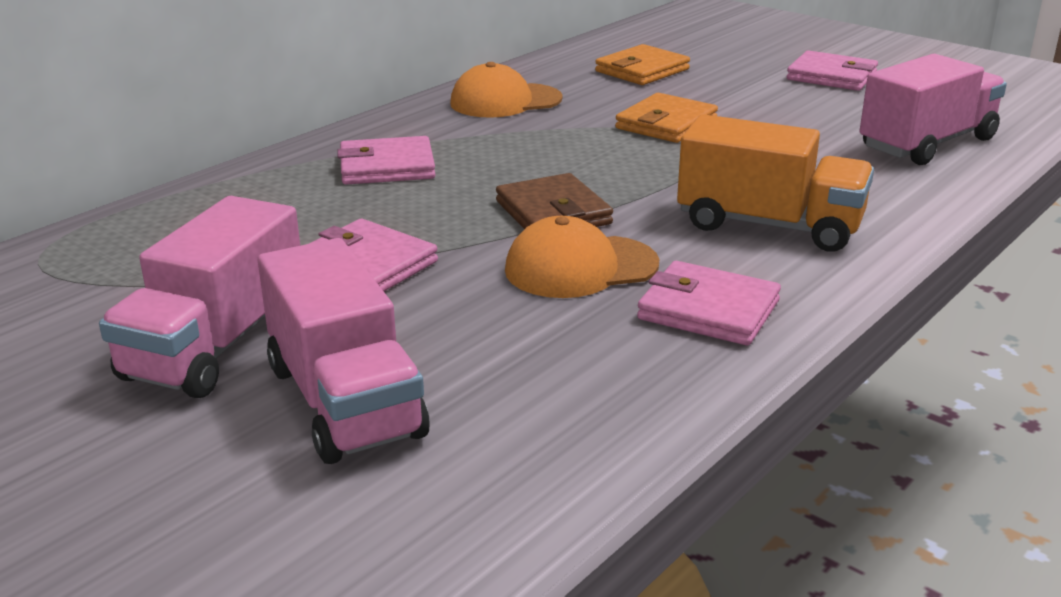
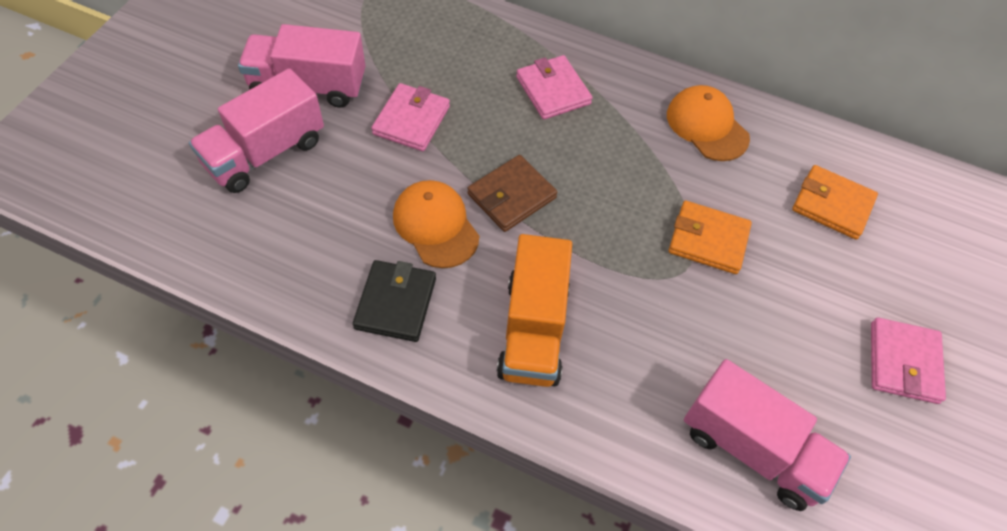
camera: 70 degrees right, 30 degrees up
pink wallet [637,261,781,345] -> black wallet [353,260,436,342]

